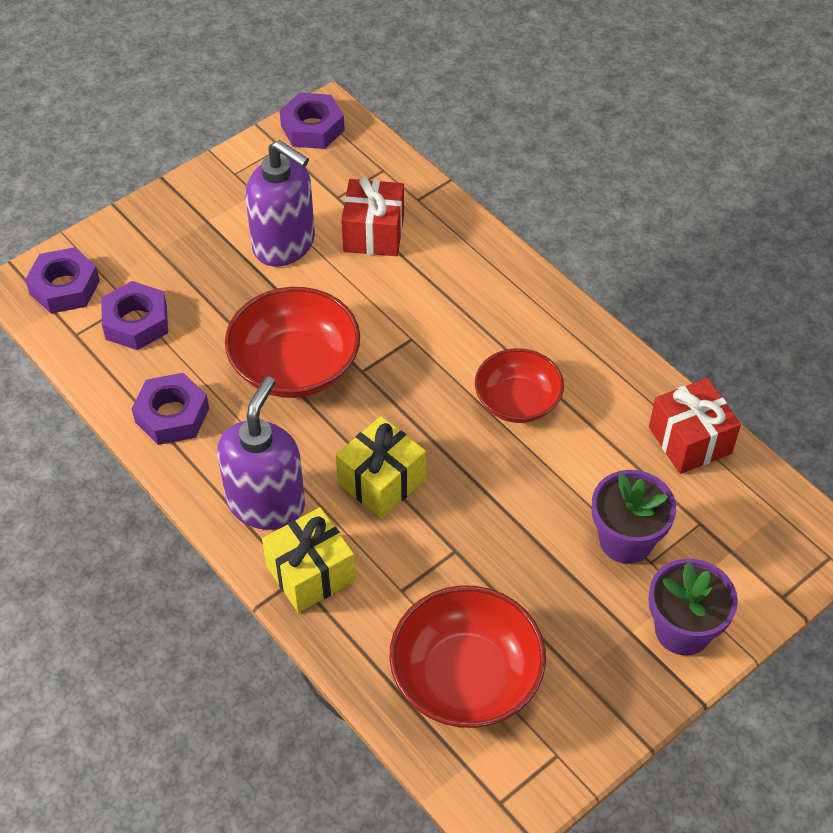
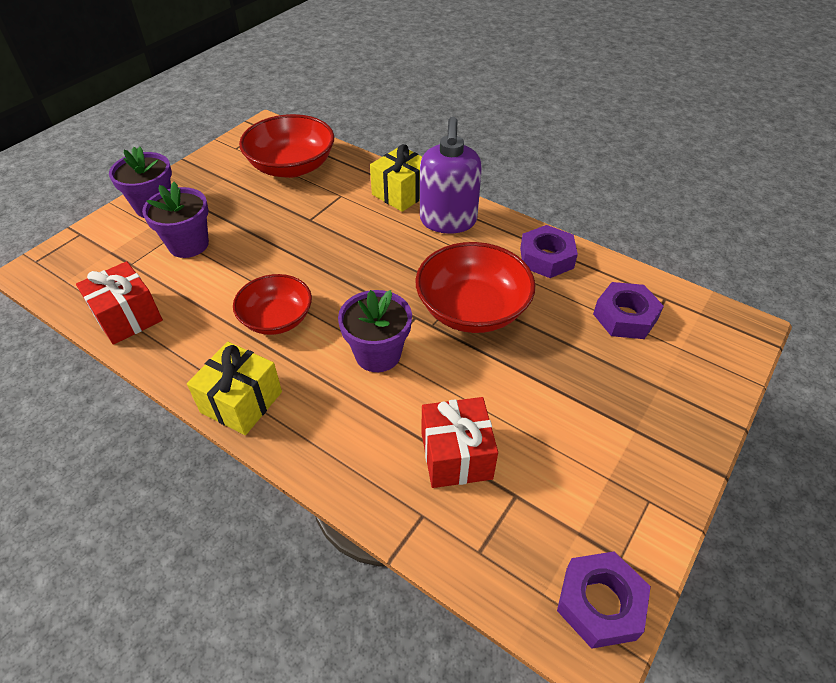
camera: 165 degrees right, 5 degrees down
purple nut [25,247,100,314] -> none
purple soap dispenser [245,140,315,267] -> none
yellow gift [336,416,426,519] -> yellow gift moved to [187,342,282,435]
none -> purple flower pot [338,290,412,372]

